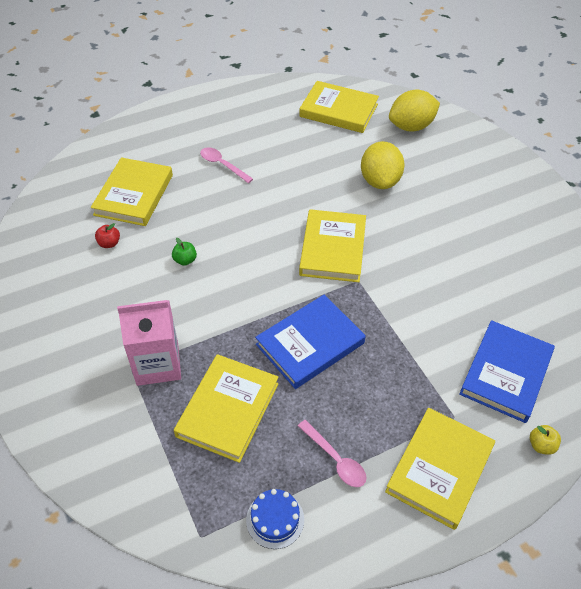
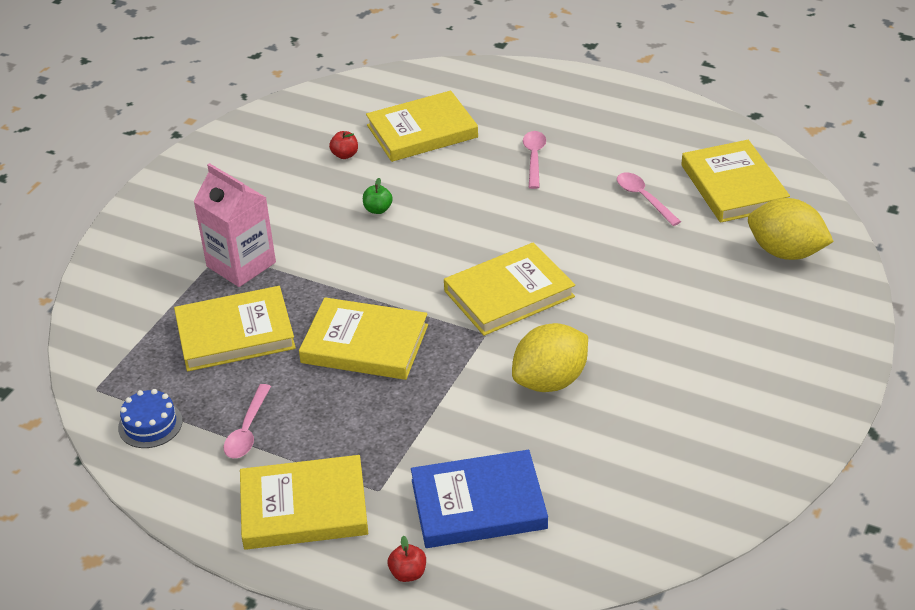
camera: 55 degrees right, 10 degrees down
blue book [255,295,366,389] -> yellow book [299,297,428,380]
yellow lemon [361,141,405,189] -> yellow lemon moved to [512,323,588,392]
yellow apple [530,425,561,455] -> red apple [388,536,426,582]
none -> pink spoon [617,173,681,226]

